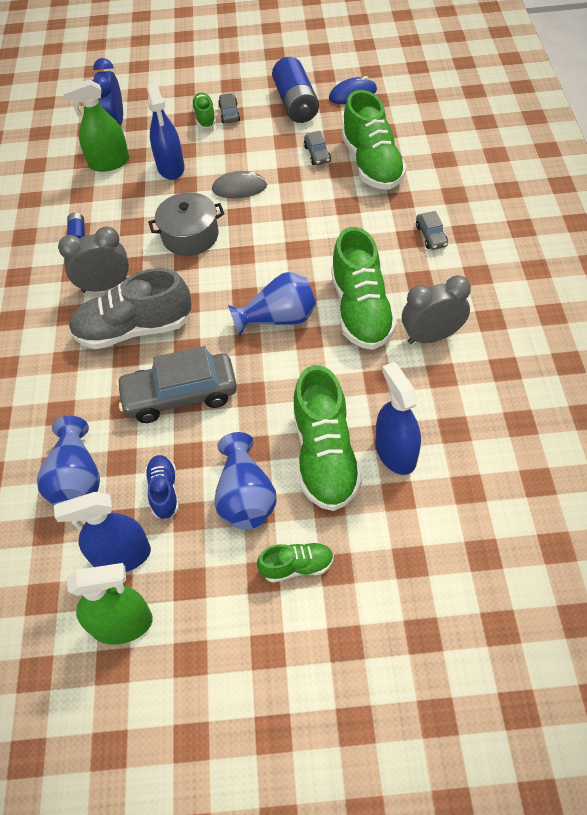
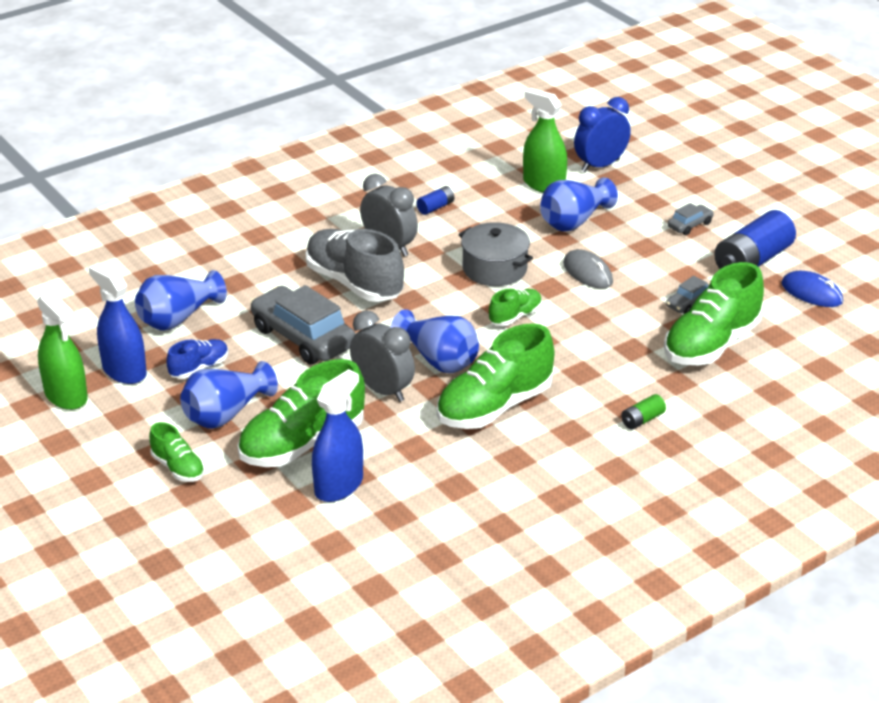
camera: 55 degrees right, 20 degrees down
blue spray bottle [147,83,185,180] -> blue vase [540,177,618,231]
green shoe [191,92,216,128] -> green shoe moved to [489,289,542,326]
grey clock [402,275,471,344] -> grey clock moved to [350,310,415,402]
grey car [416,211,448,250] -> green battery [621,394,666,430]

